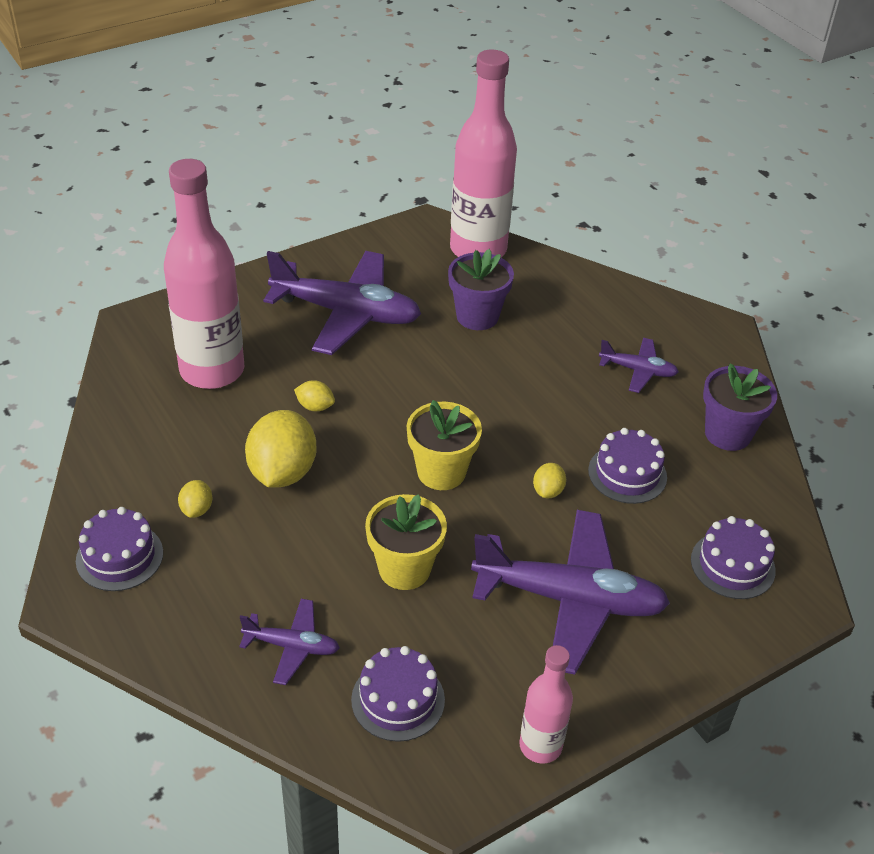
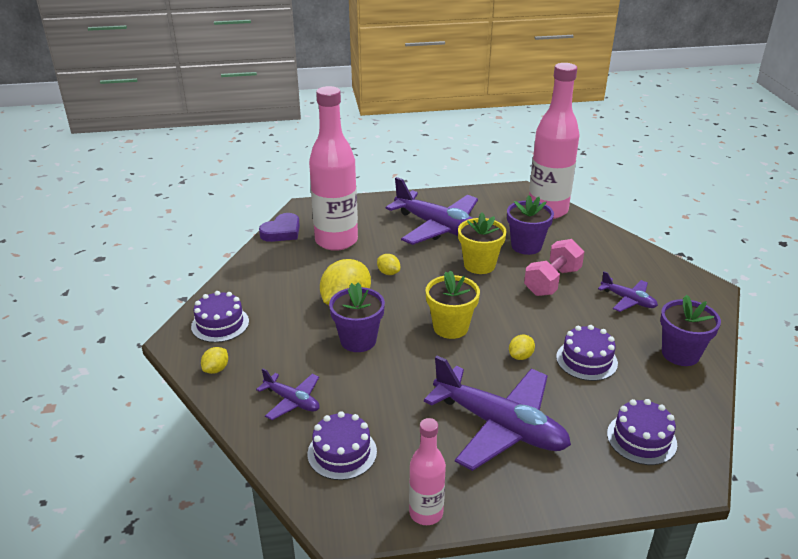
camera: 25 degrees right, 10 degrees down
yellow lemon [178,480,212,518] -> yellow lemon moved to [201,347,228,374]
yellow flower pot [365,494,447,590] -> yellow flower pot moved to [458,212,507,274]
none -> purple heart [259,213,300,242]
none -> purple flower pot [329,282,385,352]
none -> pink dumbbell [524,239,584,296]

